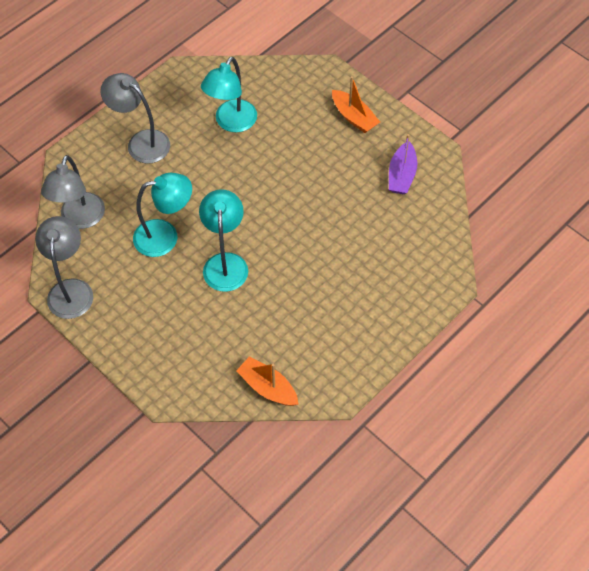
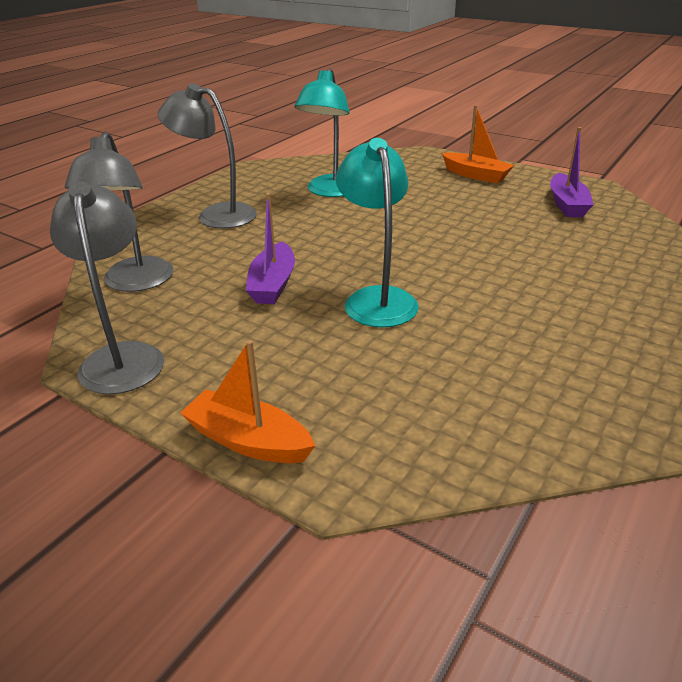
camera: 10 degrees left, 25 degrees down
turquoise lamp [133,173,192,257] -> purple boat [246,193,295,304]
orange boat [236,357,298,406] -> orange boat moved to [180,340,315,463]

